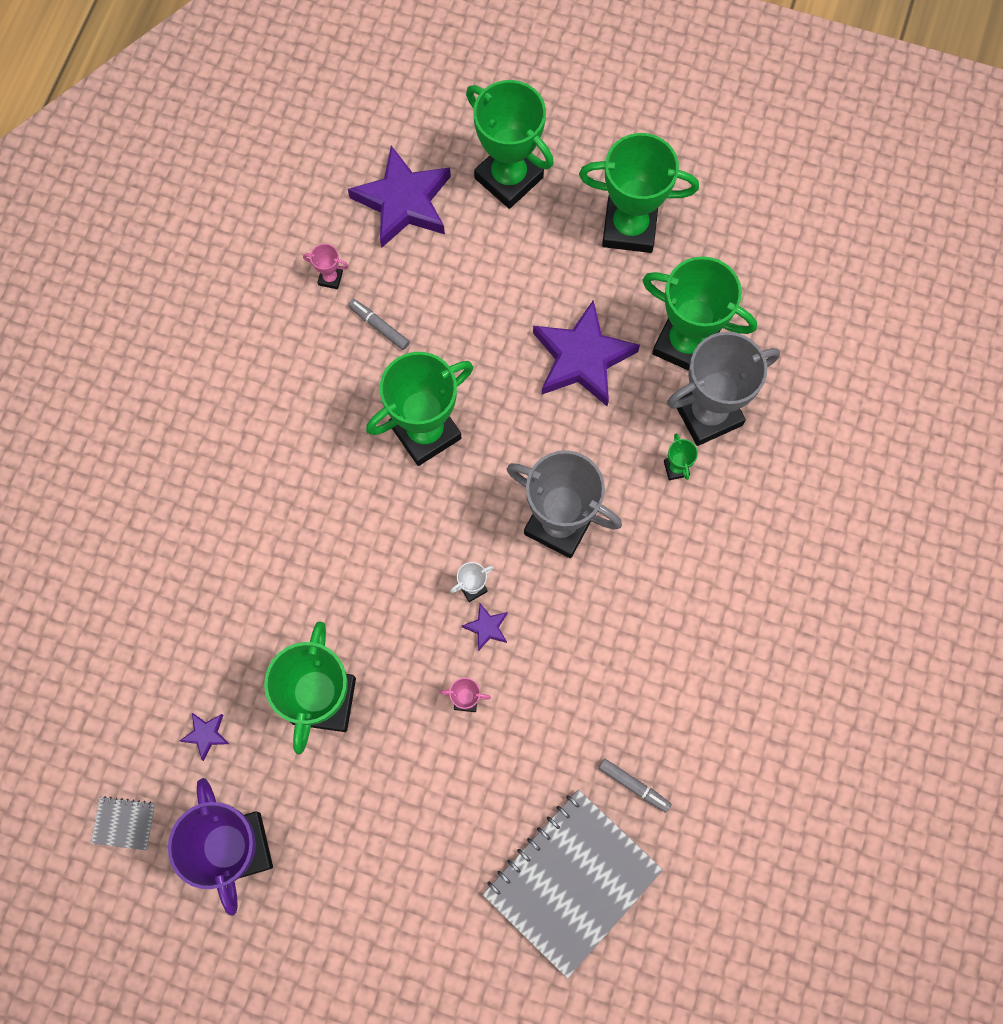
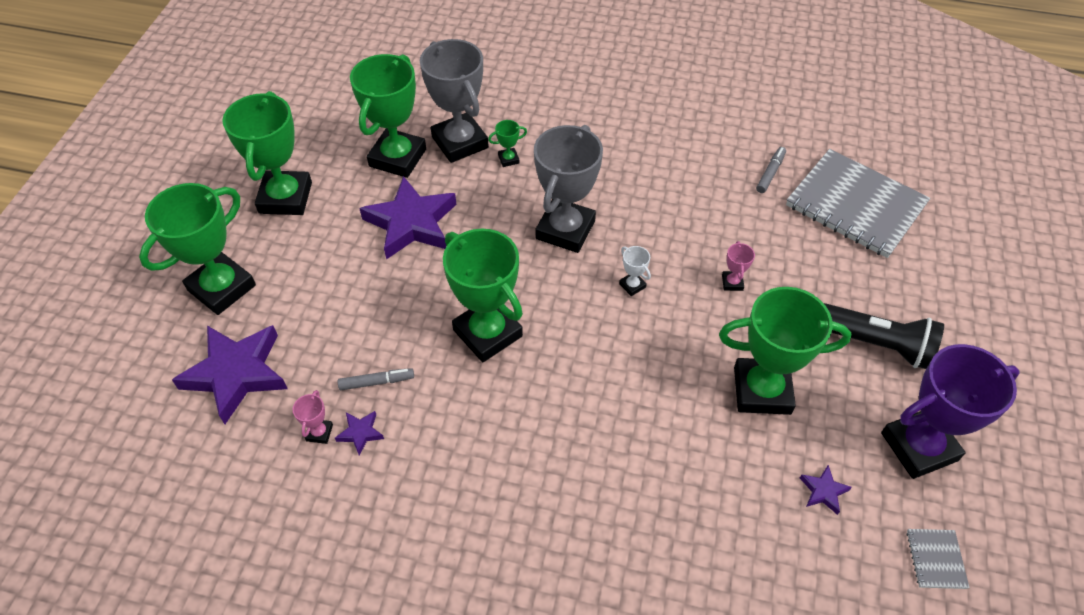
camera: 95 degrees left, 20 degrees down
grey marker [348,299,410,350] -> grey marker turned 135 degrees counterclockwise [338,368,414,391]
purple star [462,603,508,651] -> purple star moved to [335,411,384,456]
none -> black flashlight [824,303,944,369]

